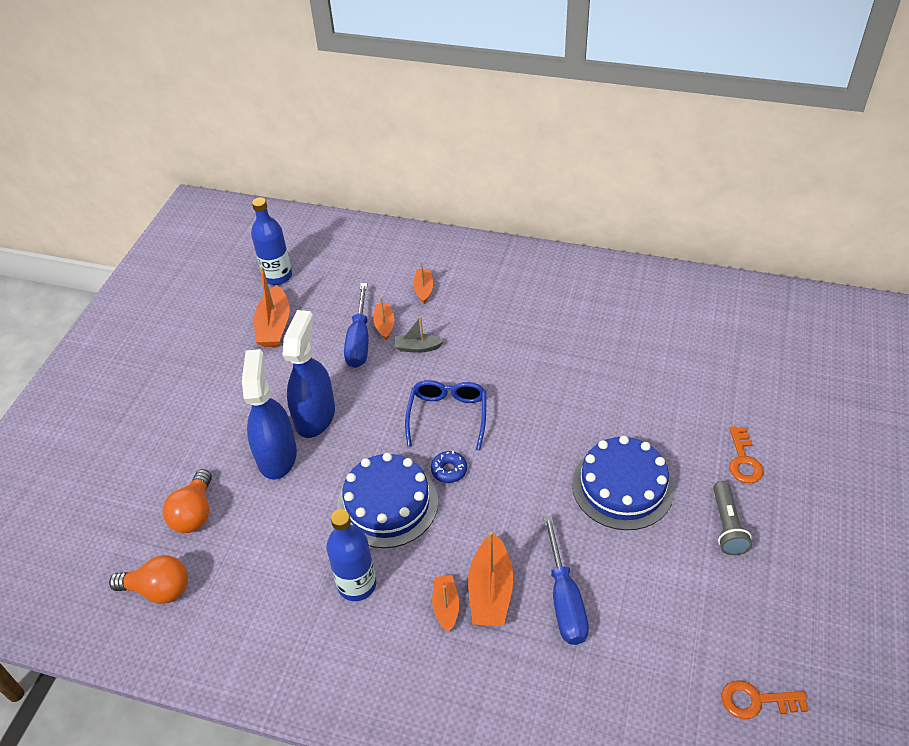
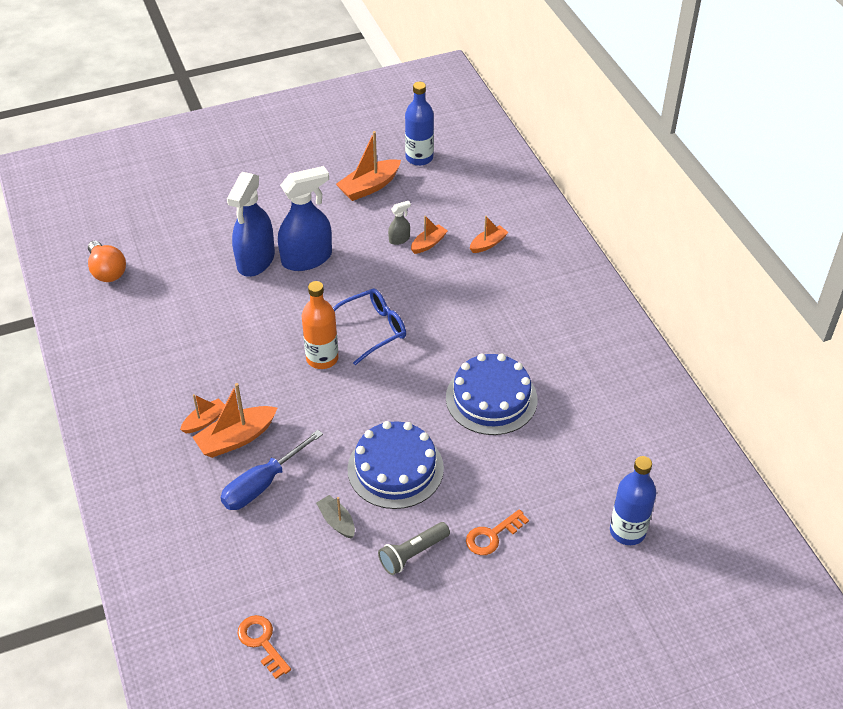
camera: 50 degrees right, 0 degrees up
orange light bulb [162,469,212,533] -> none
blue spray bottle [242,349,297,479] -> blue spray bottle turned 150 degrees clockwise [227,172,275,277]
blue bottle [326,509,376,601] -> blue bottle moved to [610,456,656,545]
blue cake [337,453,438,548] -> blue cake moved to [446,354,537,435]
blue screwdriver [344,283,369,368] -> grey spray bottle [388,201,411,245]
grey boat [395,317,444,353] -> grey boat moved to [316,495,355,538]
blue donut [431,451,467,483] -> orange bottle [302,281,338,369]

